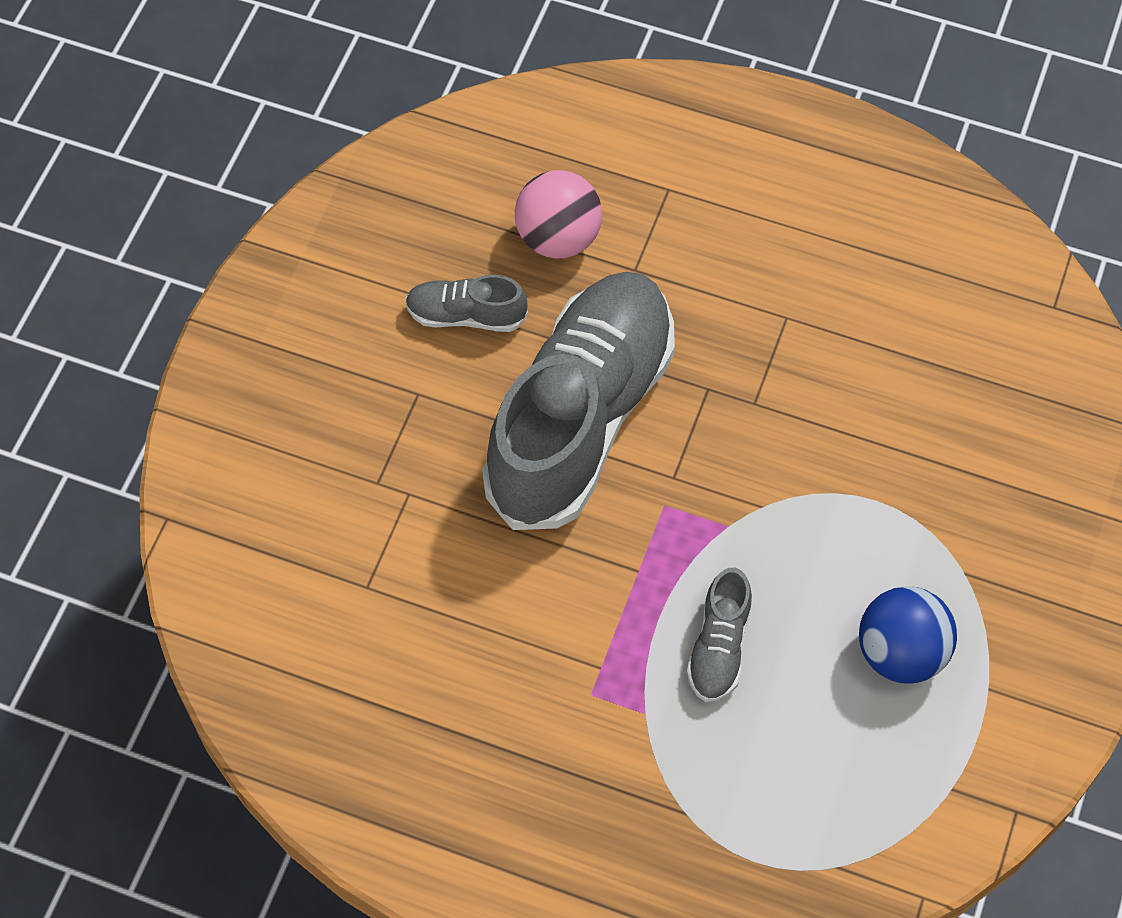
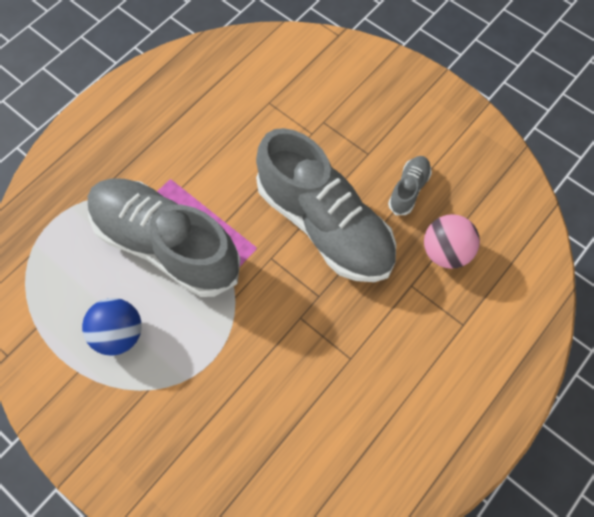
camera: 110 degrees right, 5 degrees up
grey shoe [687,568,752,702] -> grey shoe [88,178,240,297], size x2.40

